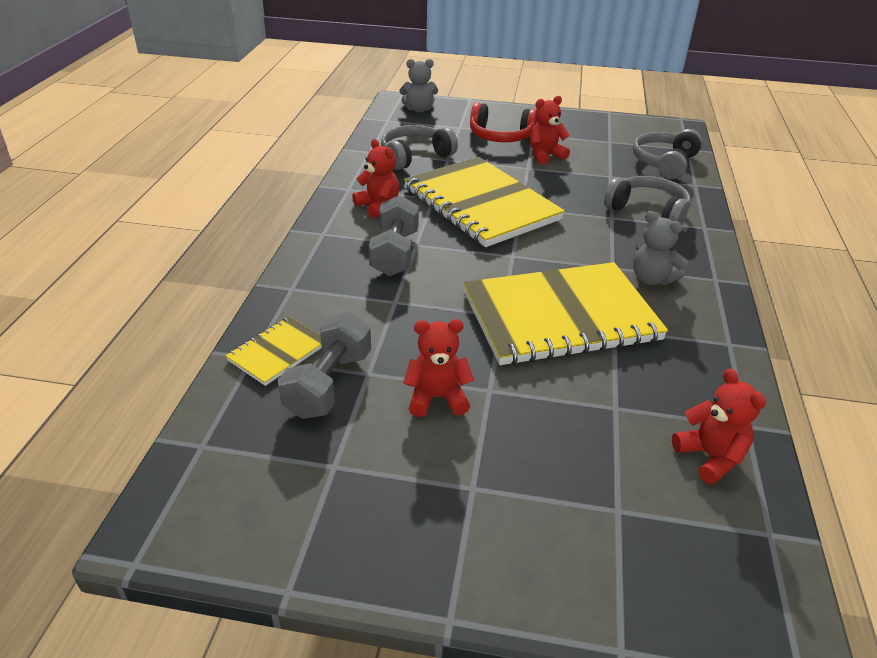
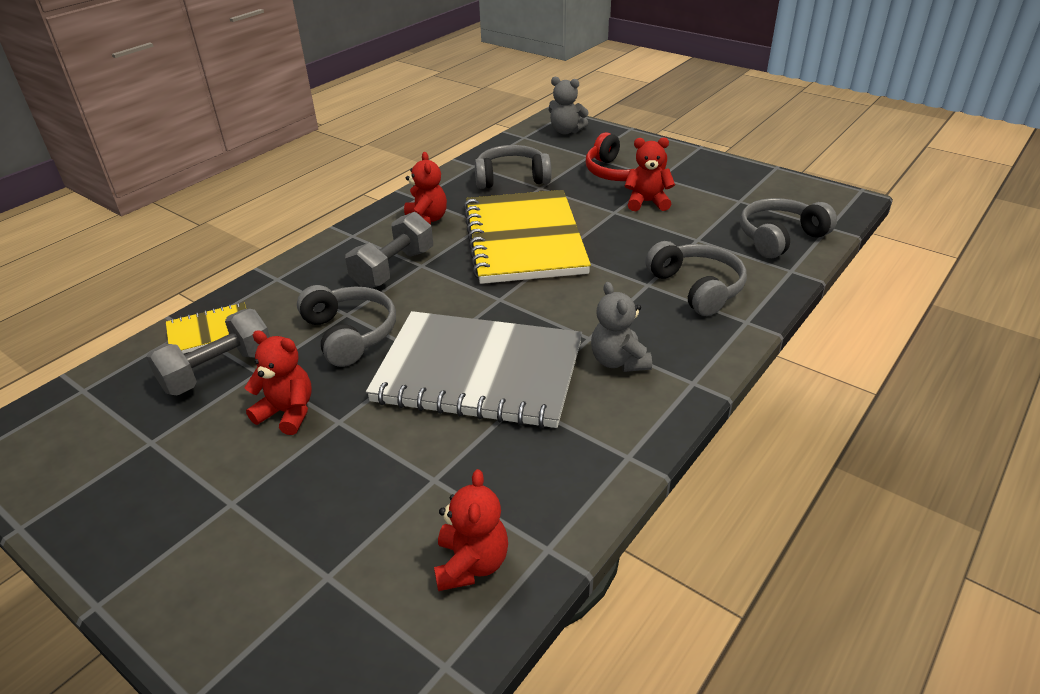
camera: 30 degrees right, 0 degrees up
yellow notebook [463,262,668,365] -> grey notebook [366,311,582,428]
none -> grey headphones [297,285,396,367]

